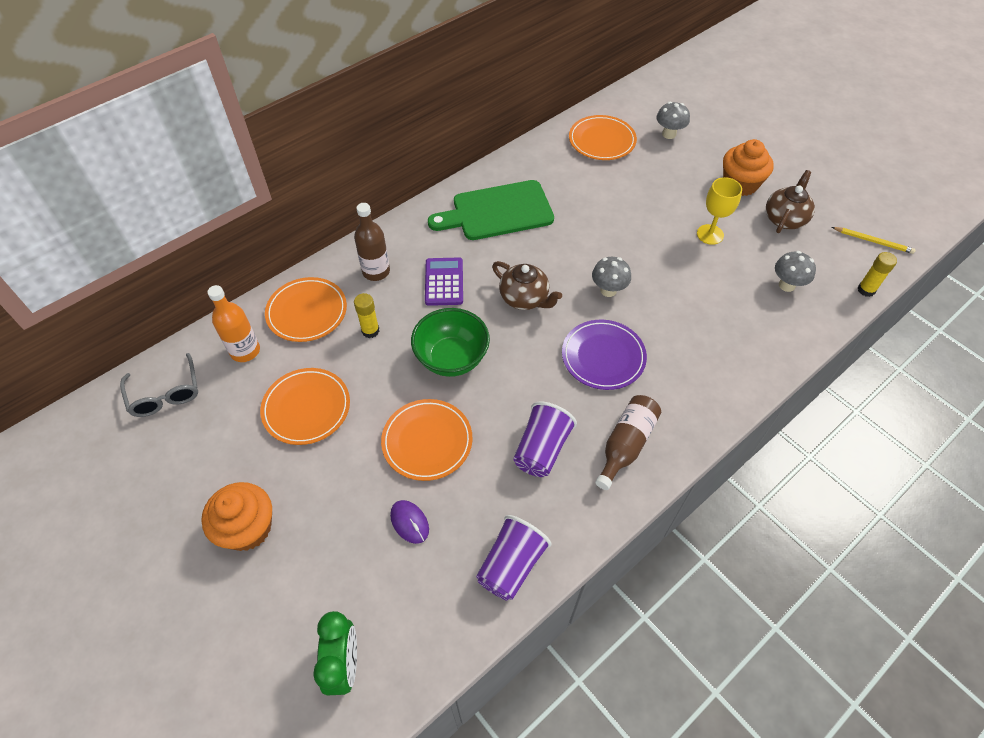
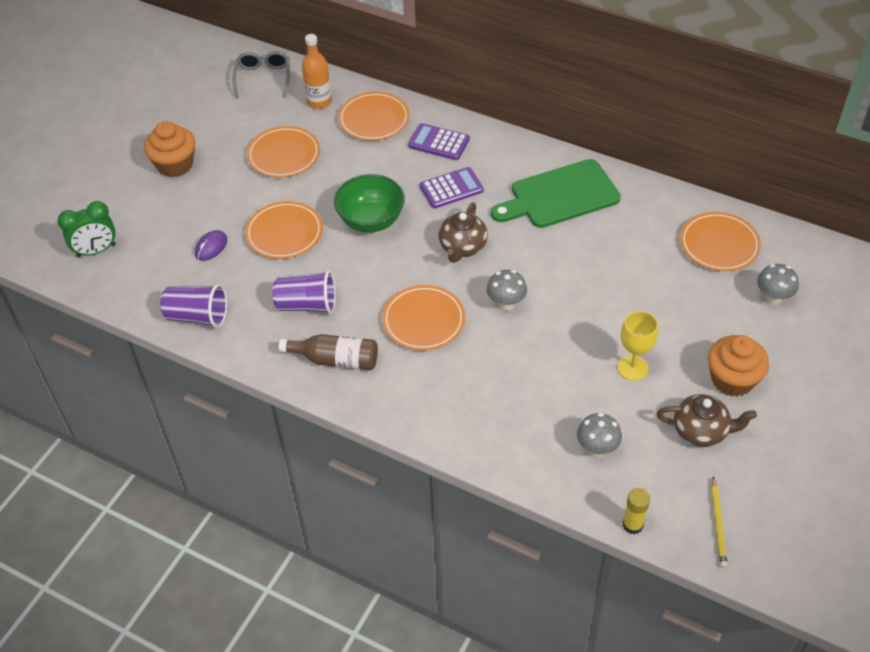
camera: 70 degrees right, 5 degrees down
grey glasses [120,353,198,417] -> grey glasses turned 135 degrees clockwise [232,51,290,98]
brown bottle [354,203,390,281] -> purple calculator [408,123,470,160]
yellow glue stick [354,293,379,338] -> none
green cutting board [428,180,554,240] -> green cutting board turned 75 degrees counterclockwise [491,159,621,228]
purple plate [562,320,647,390] -> orange plate [382,285,465,351]

